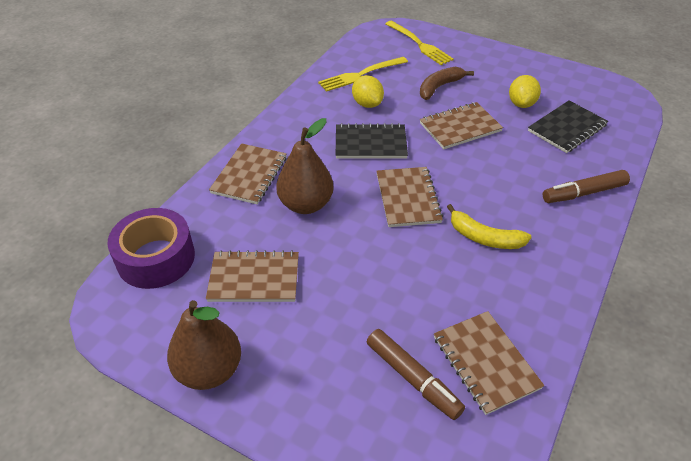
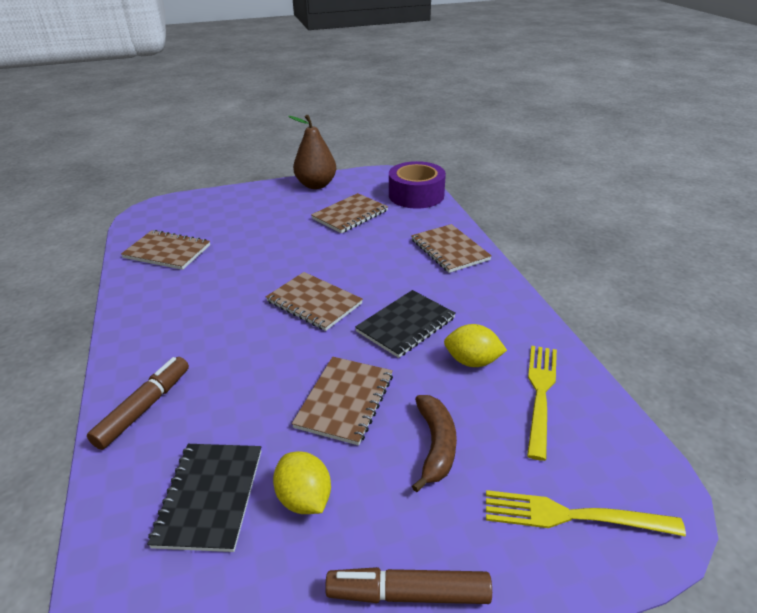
camera: 135 degrees right, 10 degrees down
brown pear [276,118,334,214] -> none
brown marker [367,329,465,420] -> brown marker moved to [325,567,492,604]
yellow banana [447,204,532,249] -> none

